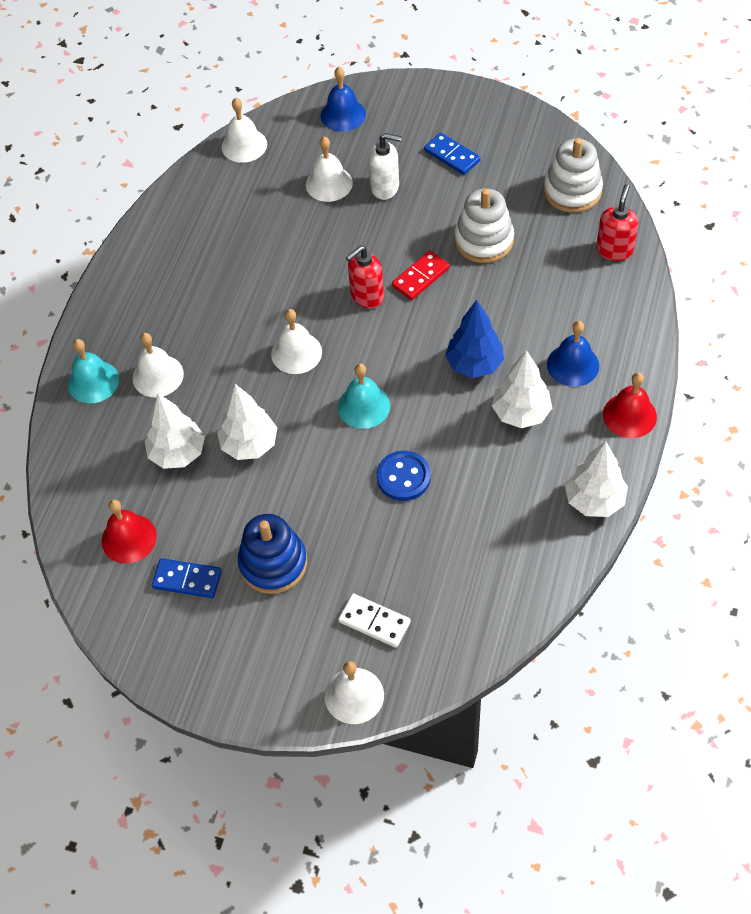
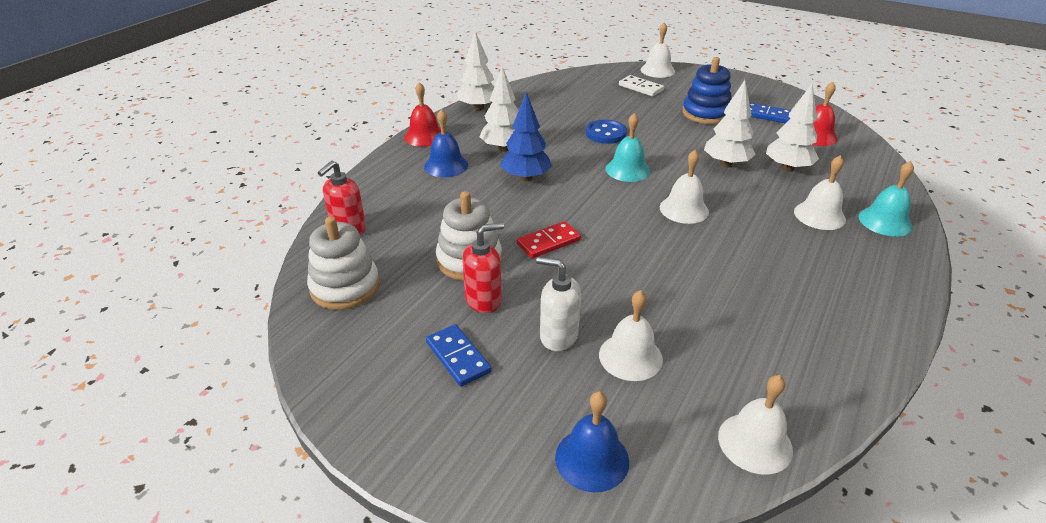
camera: 170 degrees left, 20 degrees down
red soap dispenser [346,246,384,308] -> red soap dispenser moved to [462,222,504,313]

